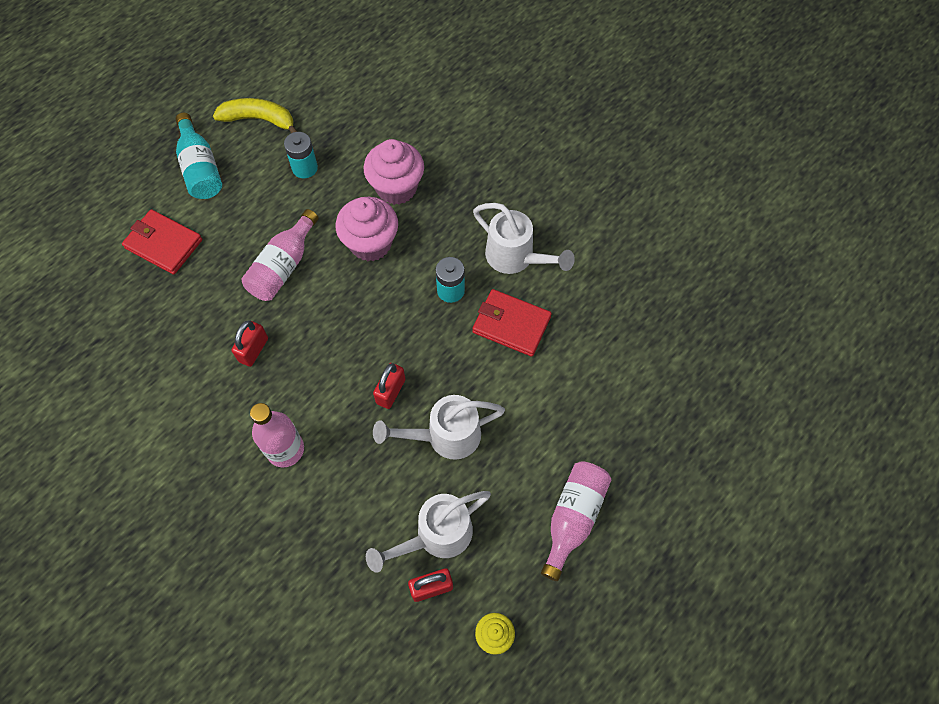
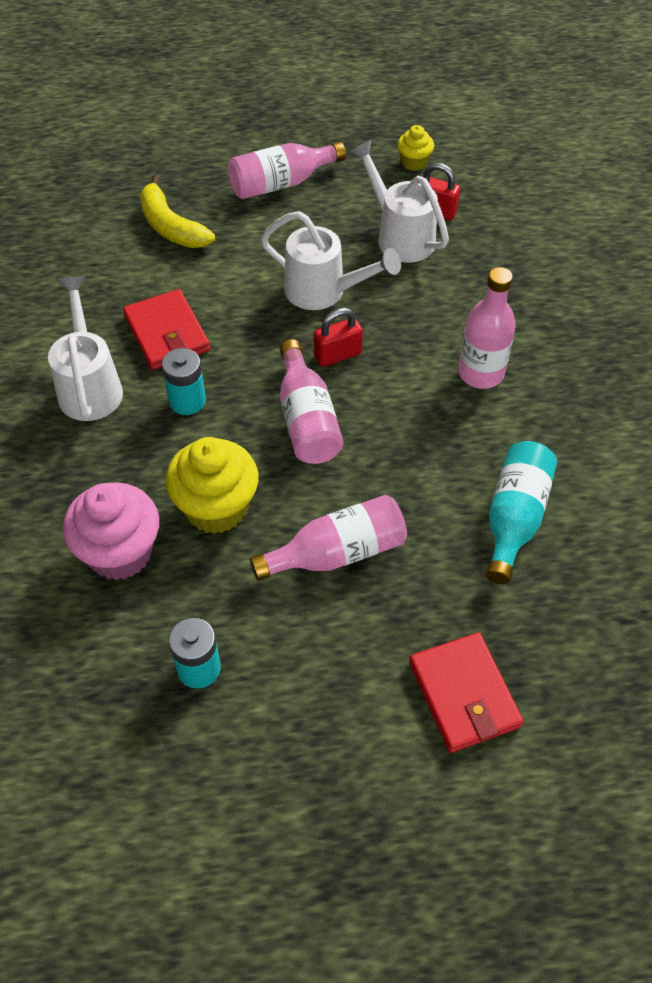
camera: 140 degrees left, 10 degrees down
turquoise bottle [175,113,222,199] -> turquoise bottle moved to [486,441,557,584]
yellow banana [213,98,298,133] -> yellow banana moved to [140,174,215,248]
red padlock [232,320,268,367] -> none
pink cupcake [336,197,398,261] -> yellow cupcake [165,437,259,534]
white watering can [366,491,491,573] -> white watering can turned 135 degrees counterclockwise [350,140,449,263]
none -> pink bottle [280,339,343,464]

